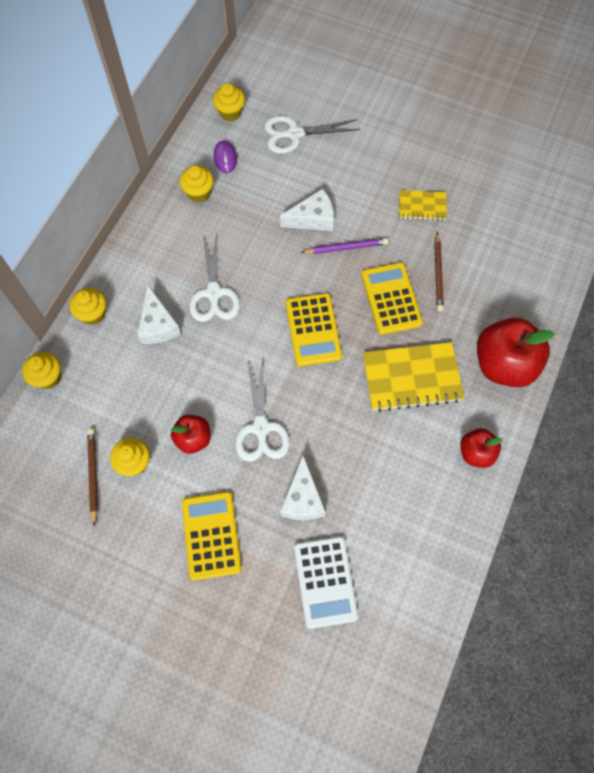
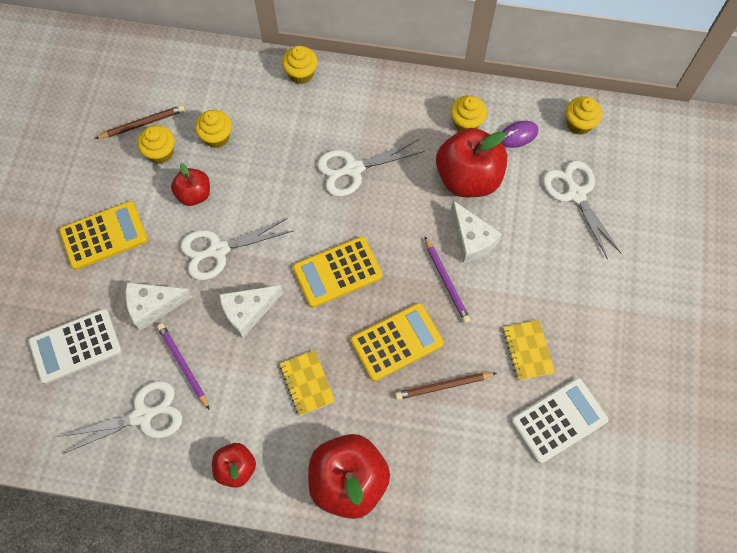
camera: 75 degrees right, 0 degrees up
yellow cupcake [22,352,61,389] -> yellow cupcake moved to [195,110,232,148]
white cheese [137,284,181,344] -> white cheese moved to [219,285,283,338]
yellow notebook [363,342,464,412] -> yellow notebook [280,350,335,416], size x0.56
none -> white scissors [59,381,183,454]
none -> purple pencil [157,323,210,410]
none -> red apple [436,128,507,197]
none -> white calculator [511,378,608,464]

